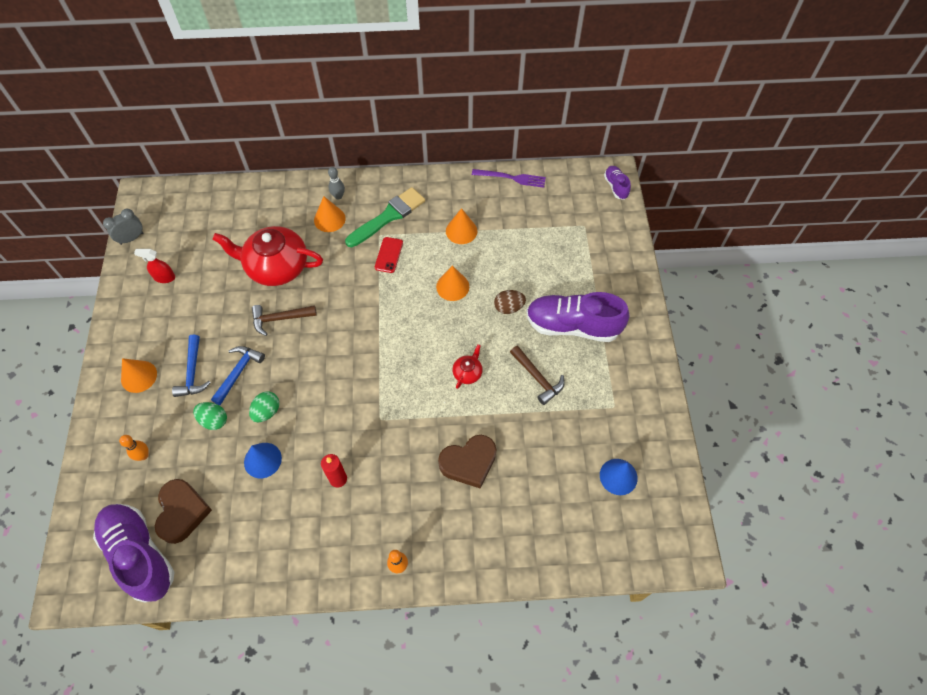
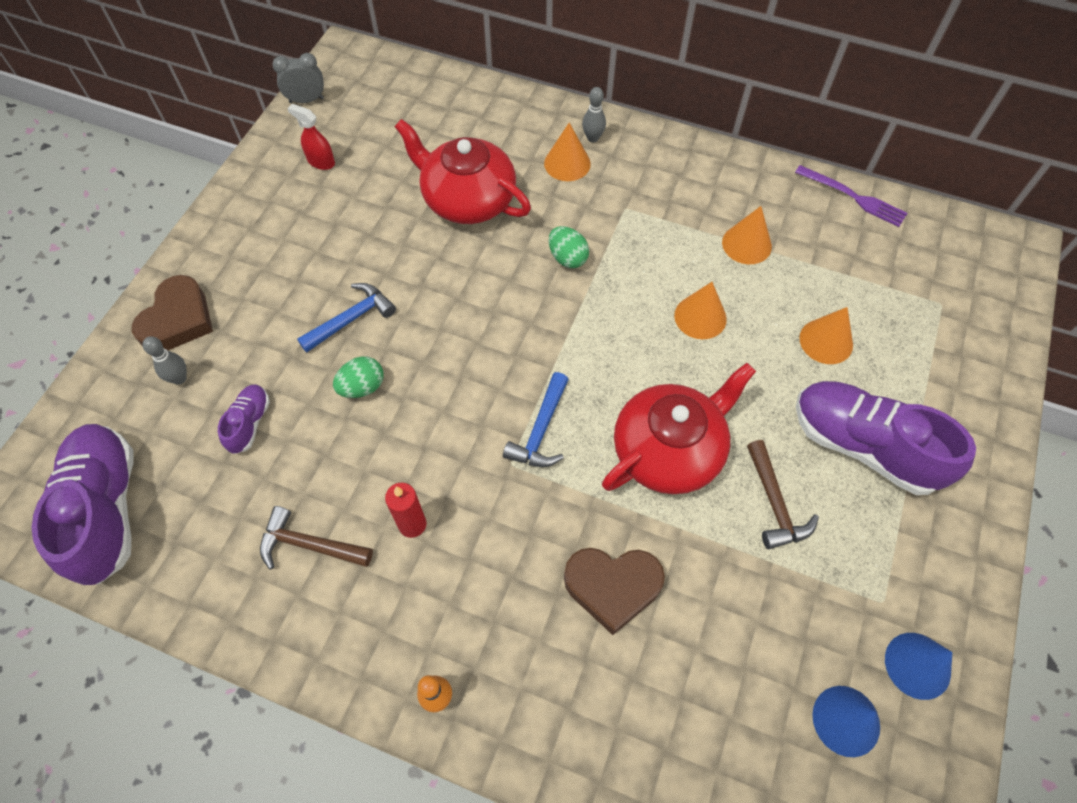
camera: 25 degrees right, 0 degrees up
orange bowling pin [119,435,149,461] -> grey bowling pin [143,336,187,385]
orange cone [121,358,157,393] -> orange cone moved to [799,307,853,364]
brown heart [155,479,212,544] -> brown heart moved to [132,275,213,350]
blue hammer [172,335,211,397] -> blue hammer moved to [503,372,569,467]
green egg [193,402,227,430] -> green egg moved to [549,226,589,268]
blue cone [244,443,282,478] -> blue cone moved to [885,633,952,700]
brown hammer [252,305,317,336] -> brown hammer moved to [260,506,373,569]
green brush [345,187,425,247] -> none
red phone [375,237,403,273] -> none
red teapot [452,344,483,389] -> red teapot [602,363,756,494], size x2.31
brown egg [494,290,526,314] -> none
purple shoe [604,166,631,200] -> purple shoe moved to [218,384,270,454]

